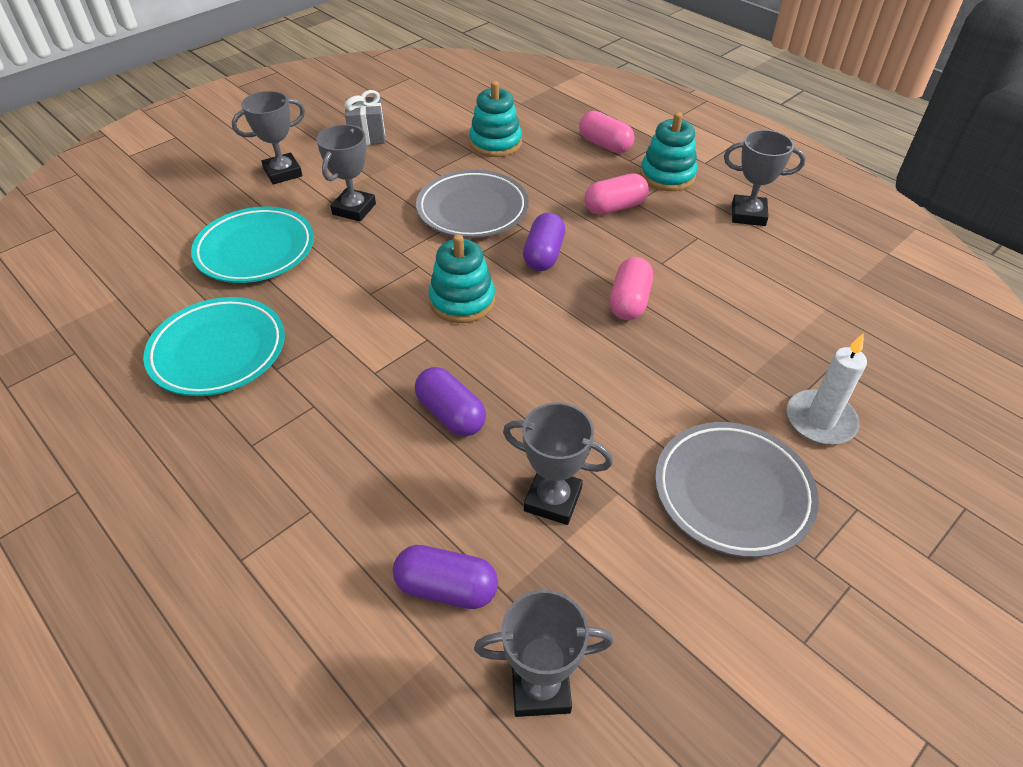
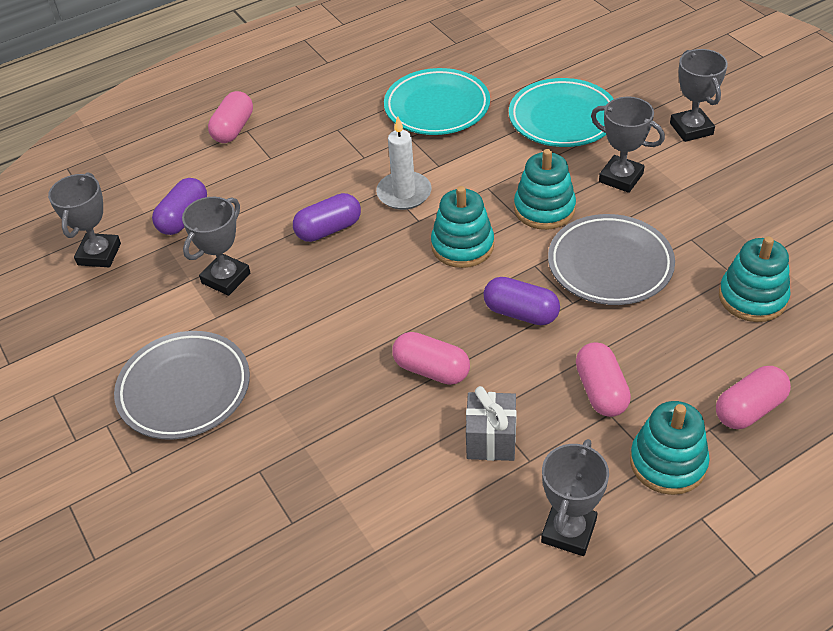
camera: 105 degrees right, 0 degrees up
grey gift [344,90,385,145] -> grey gift moved to [466,386,517,461]
white candle [787,334,867,445] -> white candle moved to [376,116,432,210]
none -> pink capsule [208,91,253,143]
none -> turquoise stacking toy [514,149,576,230]

